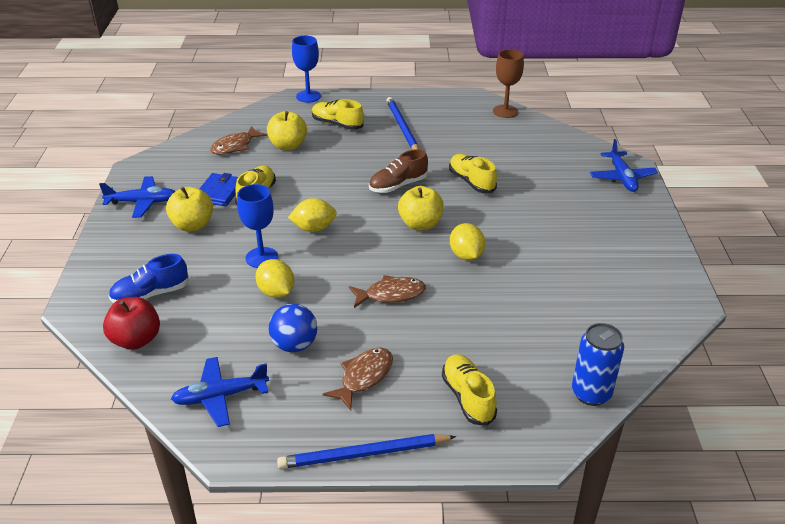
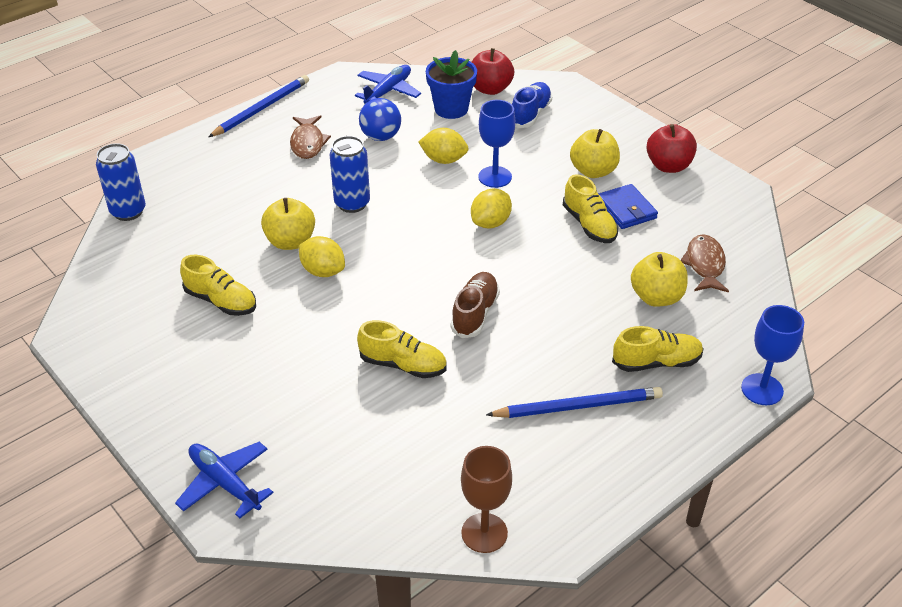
camera: 140 degrees right, 5 degrees up
blue plane [99,176,176,218] -> red apple [647,124,697,173]
brown fish [349,275,426,308] -> blue can [330,136,370,213]
blue pencil [386,97,419,150] -> blue pencil turned 45 degrees counterclockwise [486,387,663,418]
yellow apple [398,186,444,230] -> yellow apple moved to [261,198,315,250]
yellow shoe [442,354,497,426] -> yellow shoe moved to [180,255,256,316]
none -> blue flower pot [426,50,477,119]

